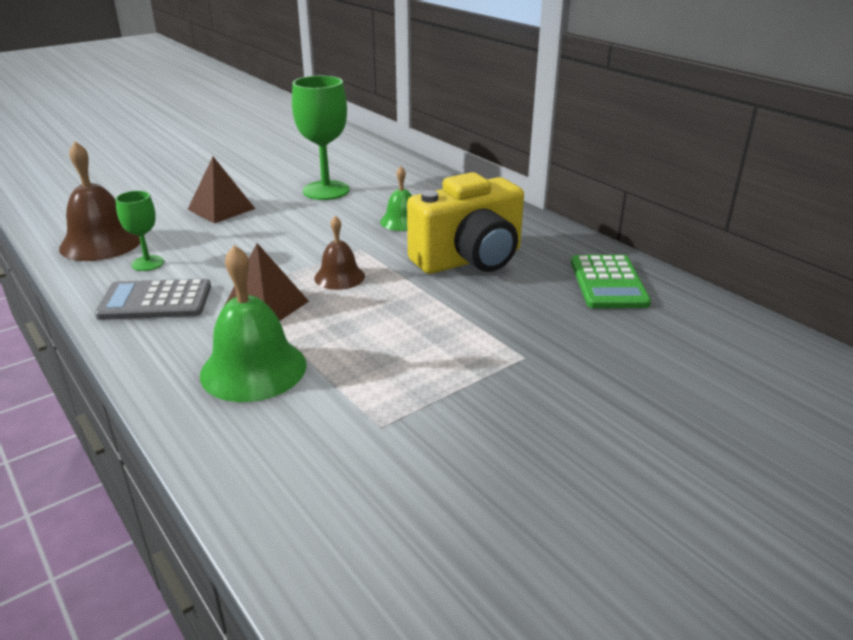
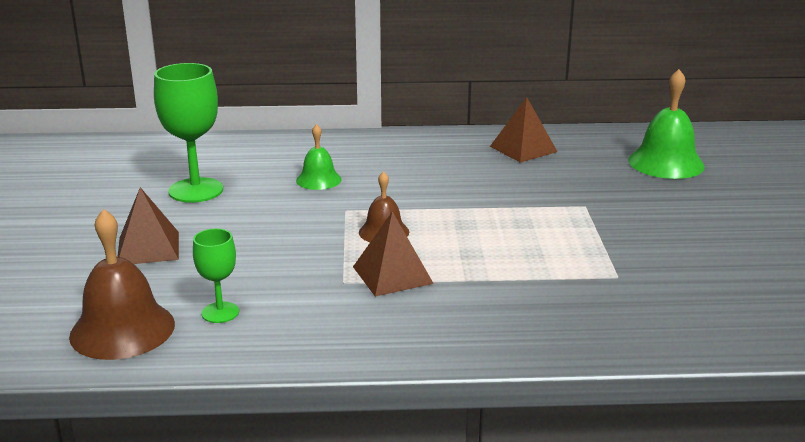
camera: 55 degrees left, 5 degrees down
grey calculator [95,278,211,320] -> none
green bell [200,245,307,402] -> green bell moved to [628,69,705,179]
yellow camera [407,172,524,274] -> none
green calculator [571,255,651,308] -> brown pyramid [490,97,557,163]

